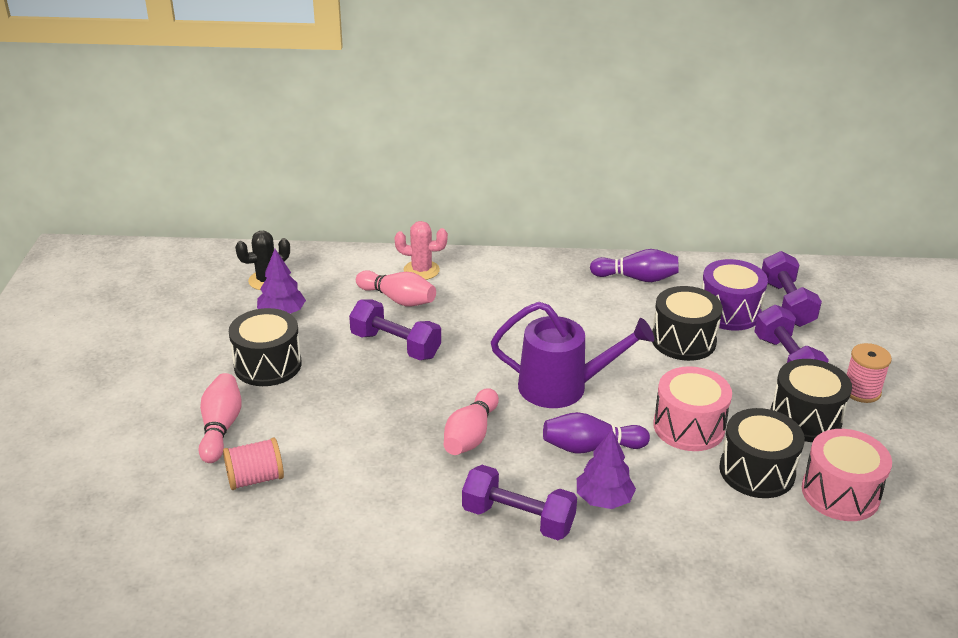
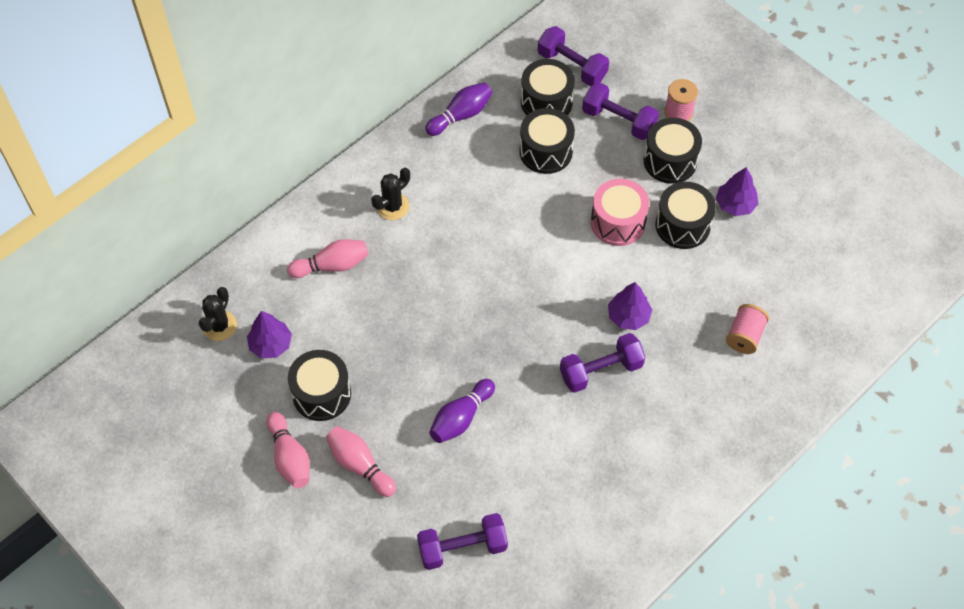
camera: 45 degrees left, 25 degrees up
pink spool [223,437,284,490] -> pink spool moved to [726,304,769,354]
purple dumbbell [349,299,441,360] -> purple dumbbell moved to [417,513,508,570]
pink cactus [394,221,448,280] -> none
pink bowling pin [444,388,499,455] -> pink bowling pin moved to [266,412,310,488]
purple watering can [491,302,654,408] -> none
purple bowling pin [543,412,650,454] -> purple bowling pin moved to [429,379,495,443]
purple drum [701,259,768,331] -> black drum [521,59,575,115]
pink drum [802,429,892,521] -> purple tree [716,167,758,216]
none -> black cactus [371,168,410,220]

